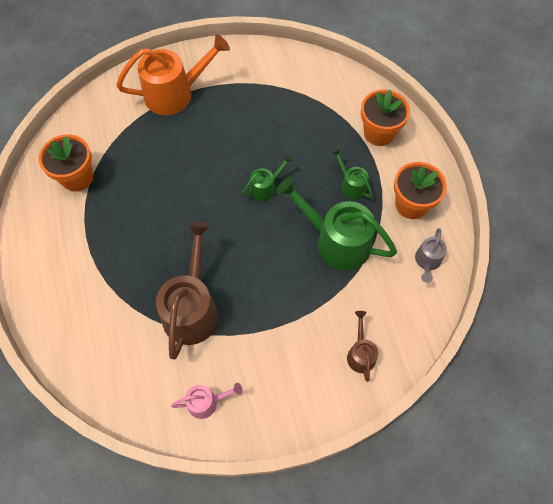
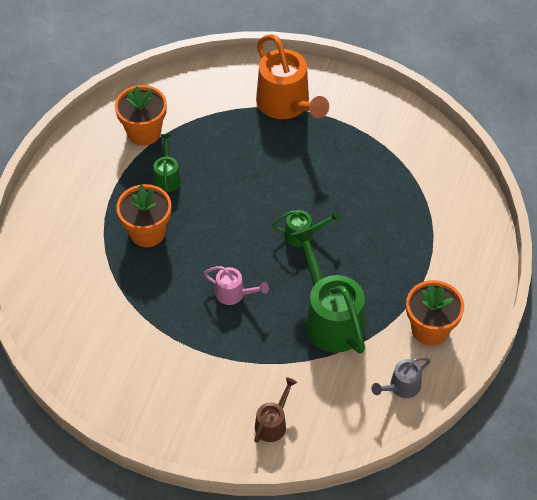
camera: 35 degrees right, 10 degrees down
orange watering can [116,34,230,115] -> orange watering can turned 45 degrees clockwise [256,34,329,119]
brown watering can [156,221,218,360] -> none
pink watering can [171,383,243,419] -> pink watering can moved to [204,266,269,305]
green watering can [331,148,373,200] -> green watering can moved to [153,134,181,193]
orange flower pot [361,90,410,146] -> orange flower pot moved to [116,184,171,247]

